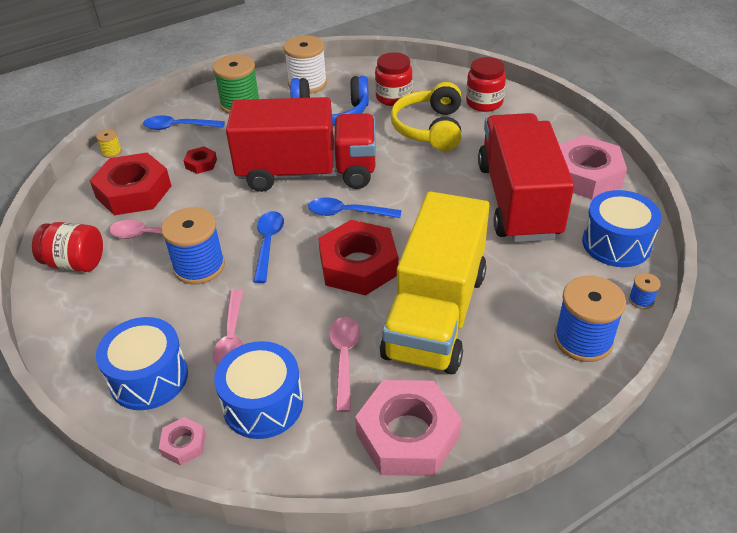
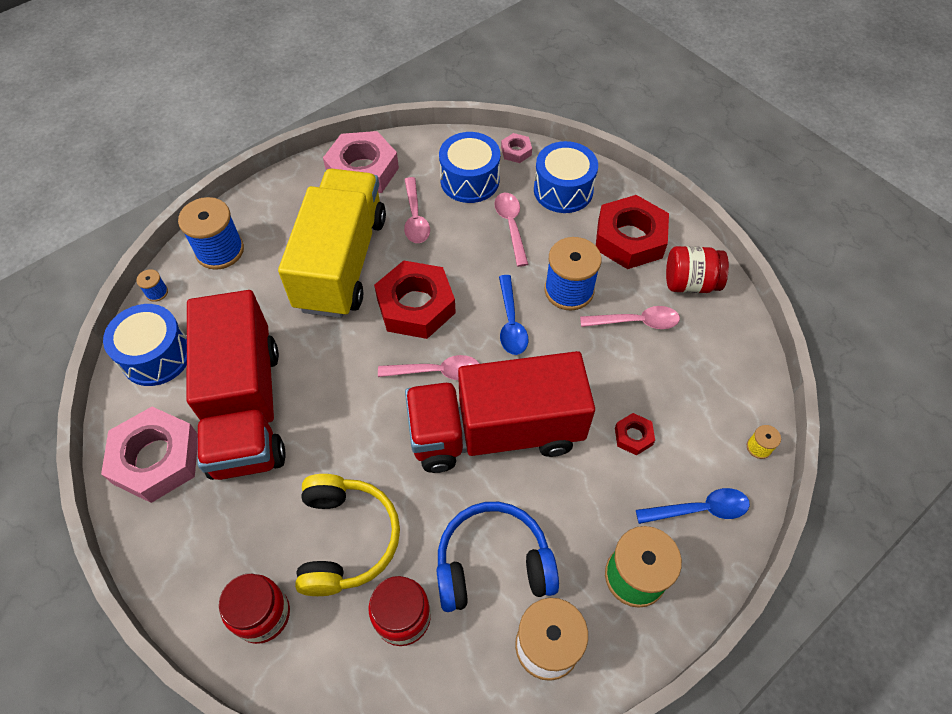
camera: 170 degrees right, 15 degrees up
red nut [89,153,171,215] -> red nut moved to [596,195,669,269]
blue spoon [308,198,401,218] -> pink spoon [378,355,480,380]

